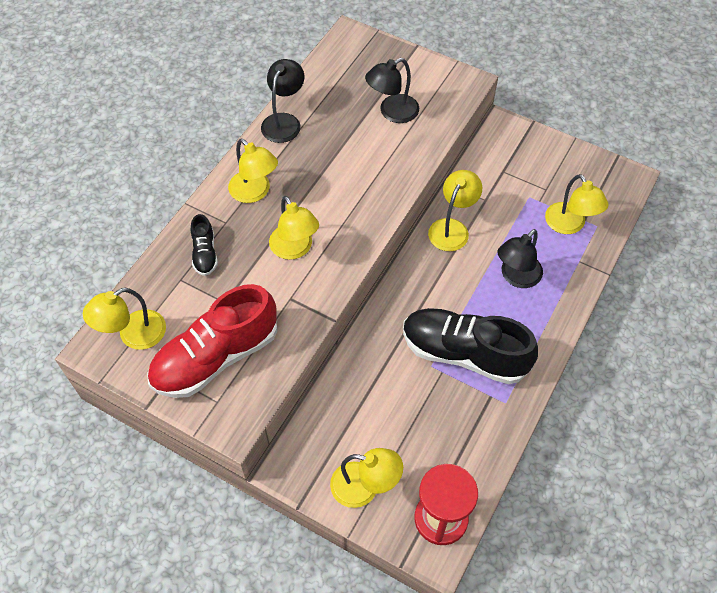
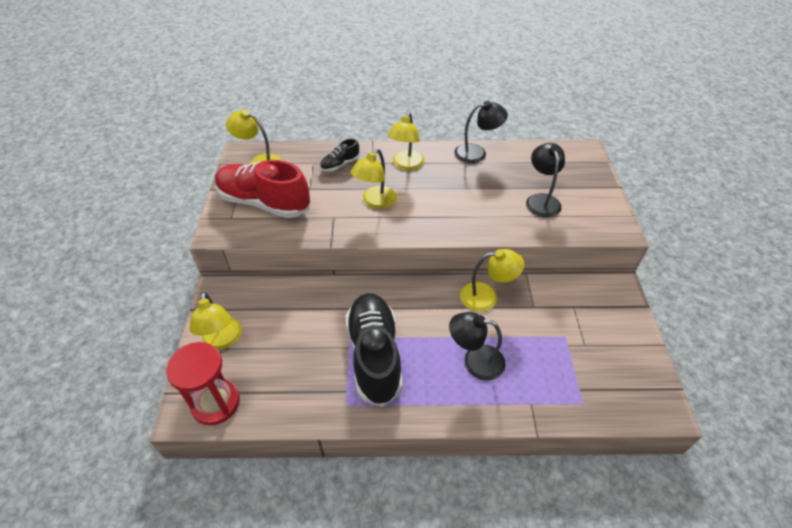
camera: 60 degrees right, 10 degrees down
black lamp [365,58,419,123] -> black lamp turned 60 degrees clockwise [526,143,565,218]
yellow lamp [545,174,609,234] -> none

